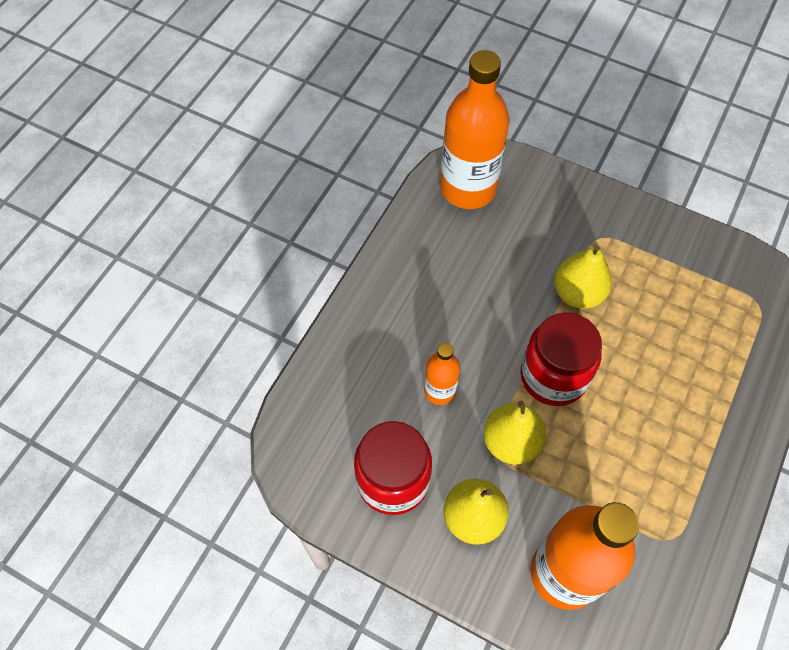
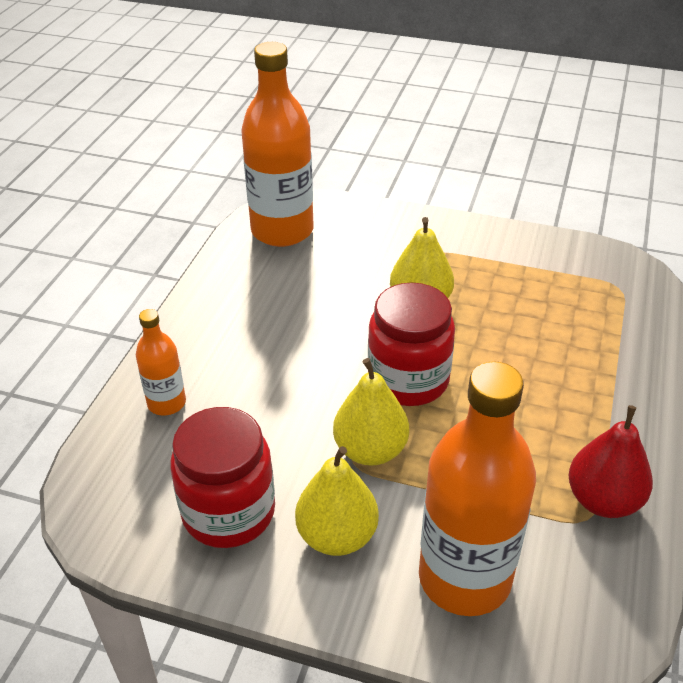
camera: 10 degrees left, 20 degrees down
orange bottle [424,343,460,405] -> orange bottle moved to [136,309,186,416]
none -> red pear [568,405,653,518]

